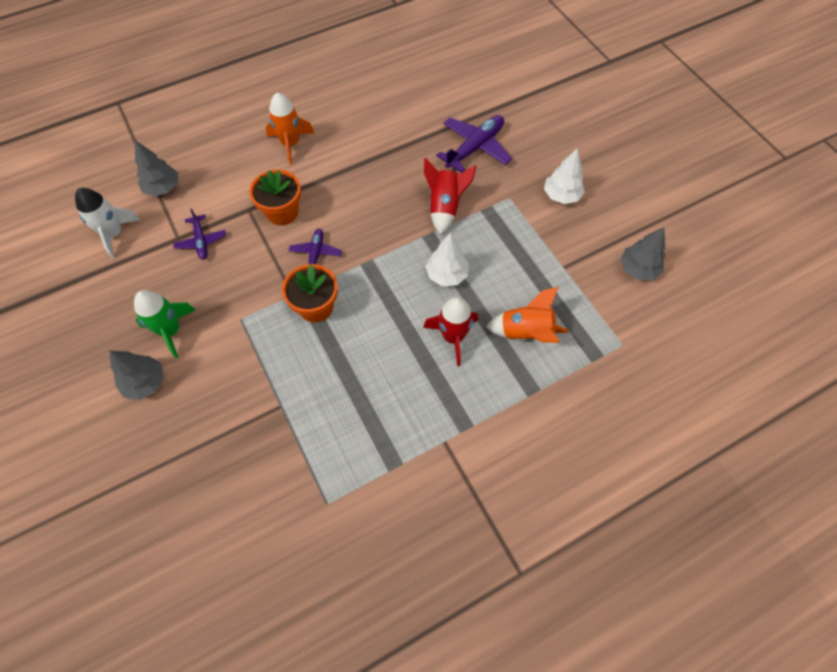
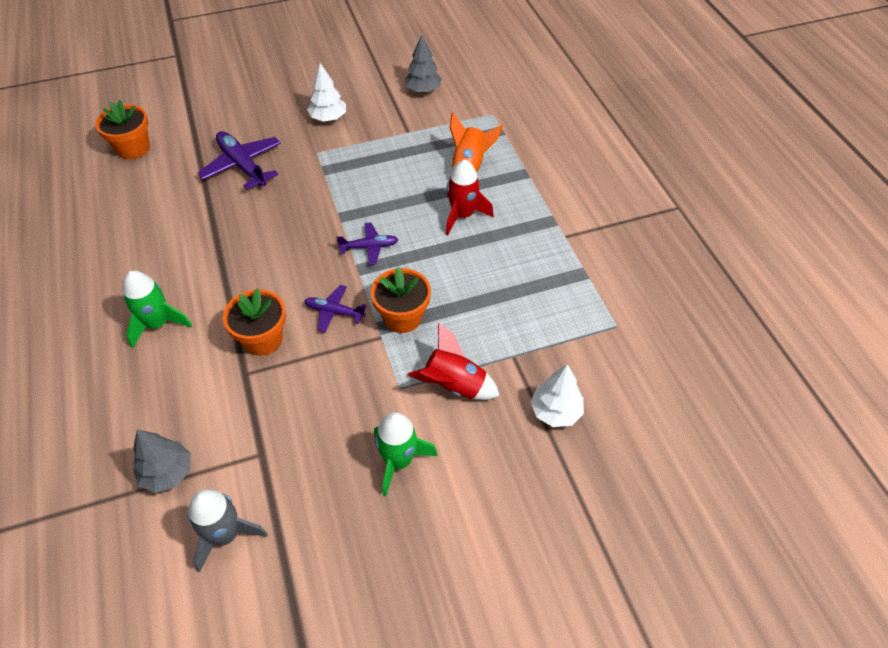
camera: 80 degrees left, 10 degrees down
white rocket [75,188,141,259] -> grey rocket [188,490,268,572]
grey tree [110,351,164,400] -> none
purple plane [173,208,226,260] -> purple plane moved to [337,222,398,265]
orange rocket [266,93,314,165] -> green rocket [123,271,192,348]
red rocket [424,158,476,235] -> red rocket moved to [408,323,500,400]
white tree [426,233,469,286] -> white tree moved to [530,364,584,427]
none -> orange flower pot [95,100,150,159]

